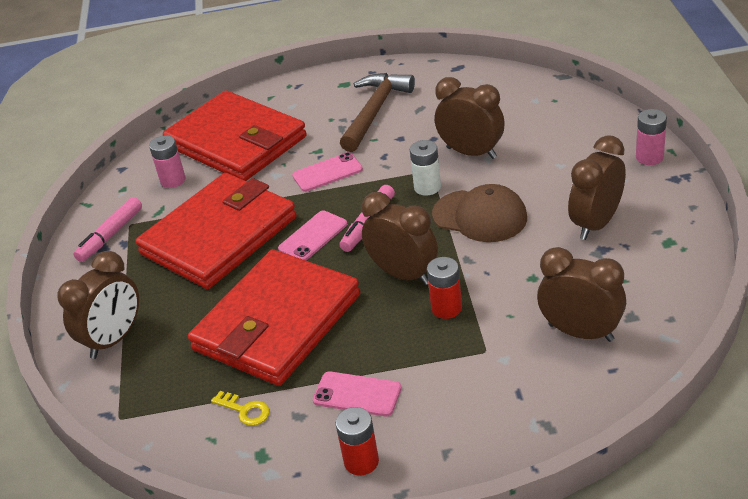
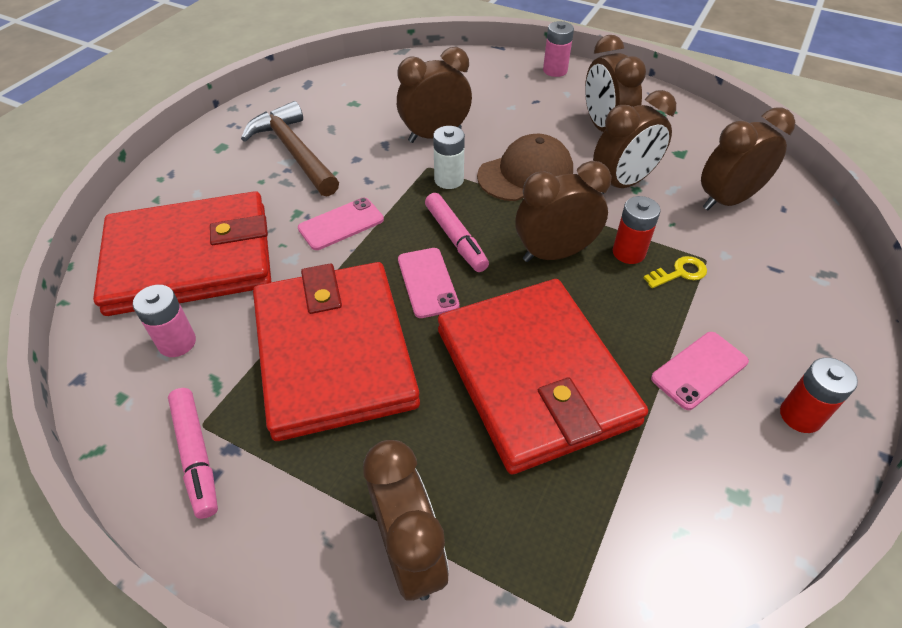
camera: 60 degrees left, 10 degrees up
yellow key [211,391,270,426] -> yellow key moved to [644,256,707,288]
pink phone [292,152,363,192] -> pink phone turned 45 degrees clockwise [298,198,384,250]
none -> brown clock [593,90,676,194]

